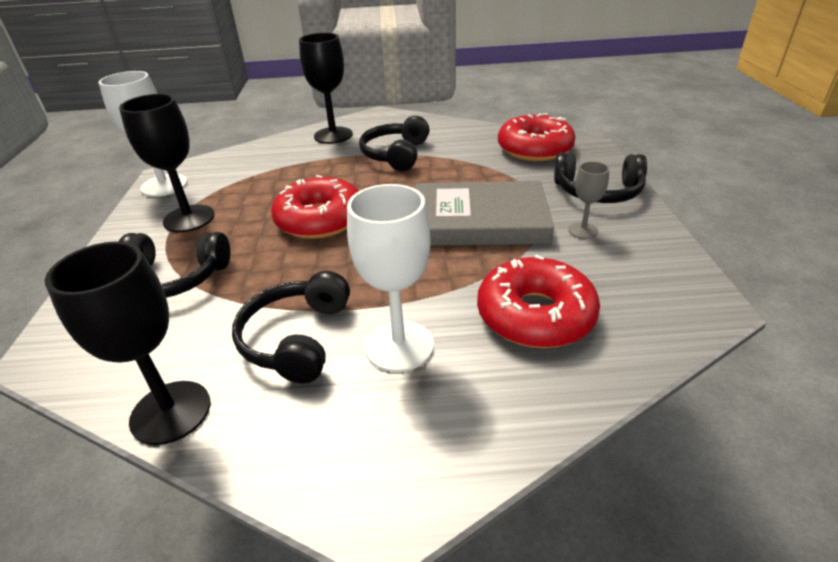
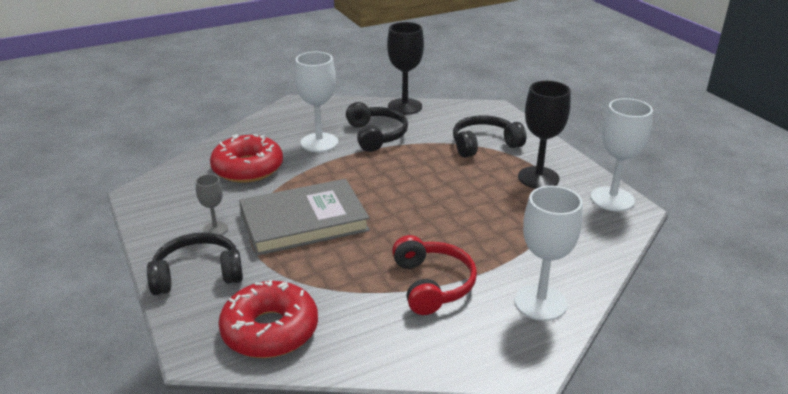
camera: 155 degrees right, 5 degrees down
red donut [271,175,359,239] -> none
black goblet [299,33,353,144] -> white goblet [514,186,583,321]
black headphones [359,116,430,171] -> red headphones [392,235,477,315]

